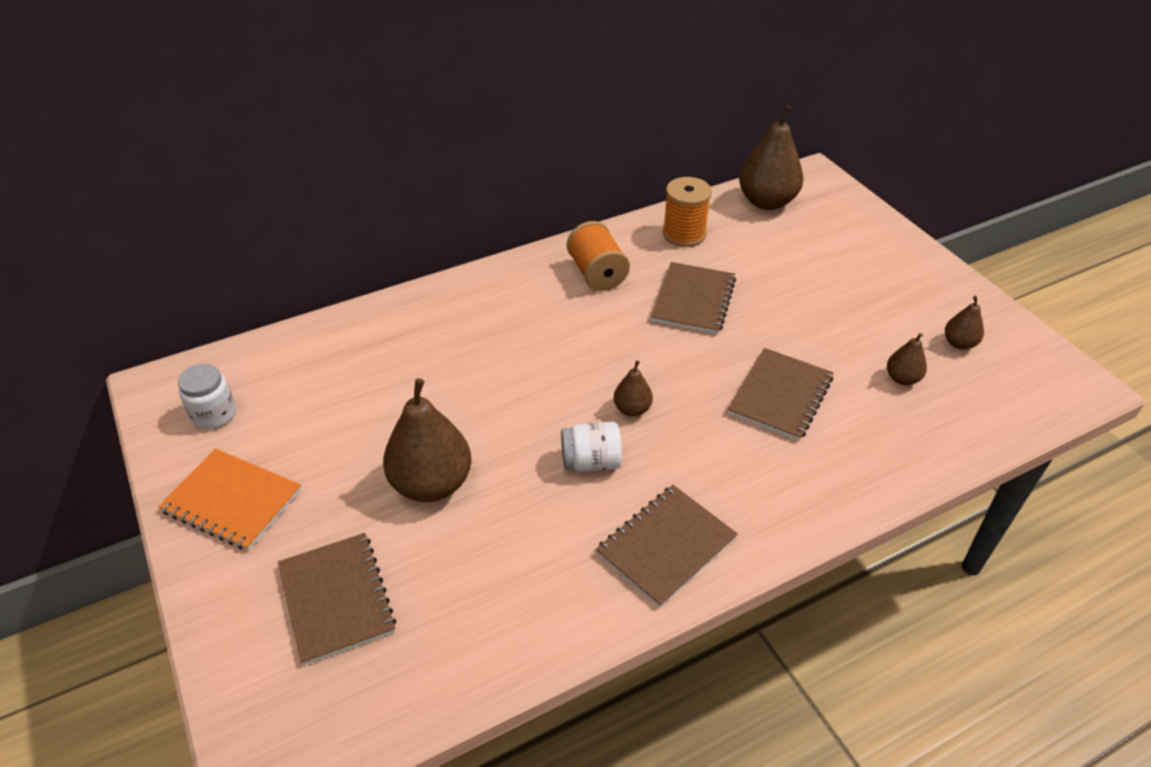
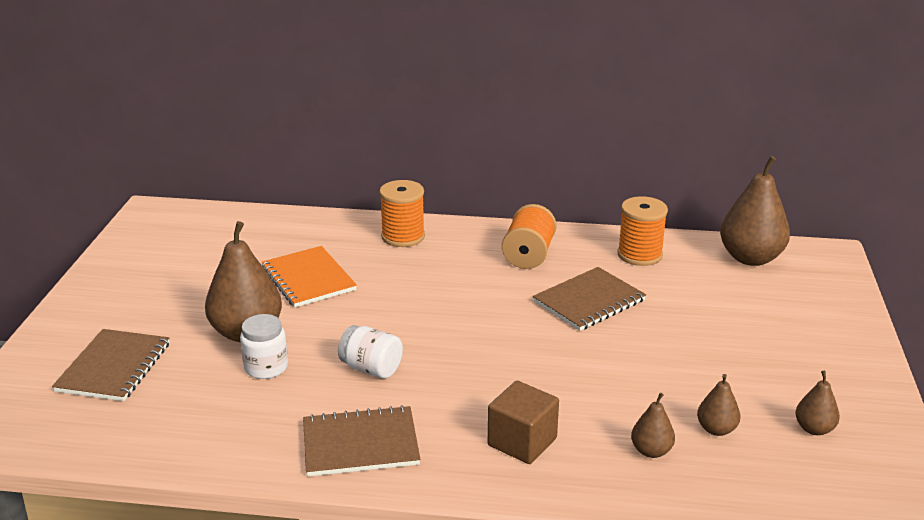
camera: 35 degrees right, 15 degrees down
orange notebook [158,449,302,551] -> orange notebook moved to [261,246,357,307]
white jar [178,364,236,429] -> white jar moved to [240,314,288,379]
brown pear [613,360,653,417] -> brown pear moved to [631,393,675,458]
brown notebook [728,348,834,441] -> none
none -> orange spool [379,180,425,247]
none -> brown cube [488,381,559,464]

